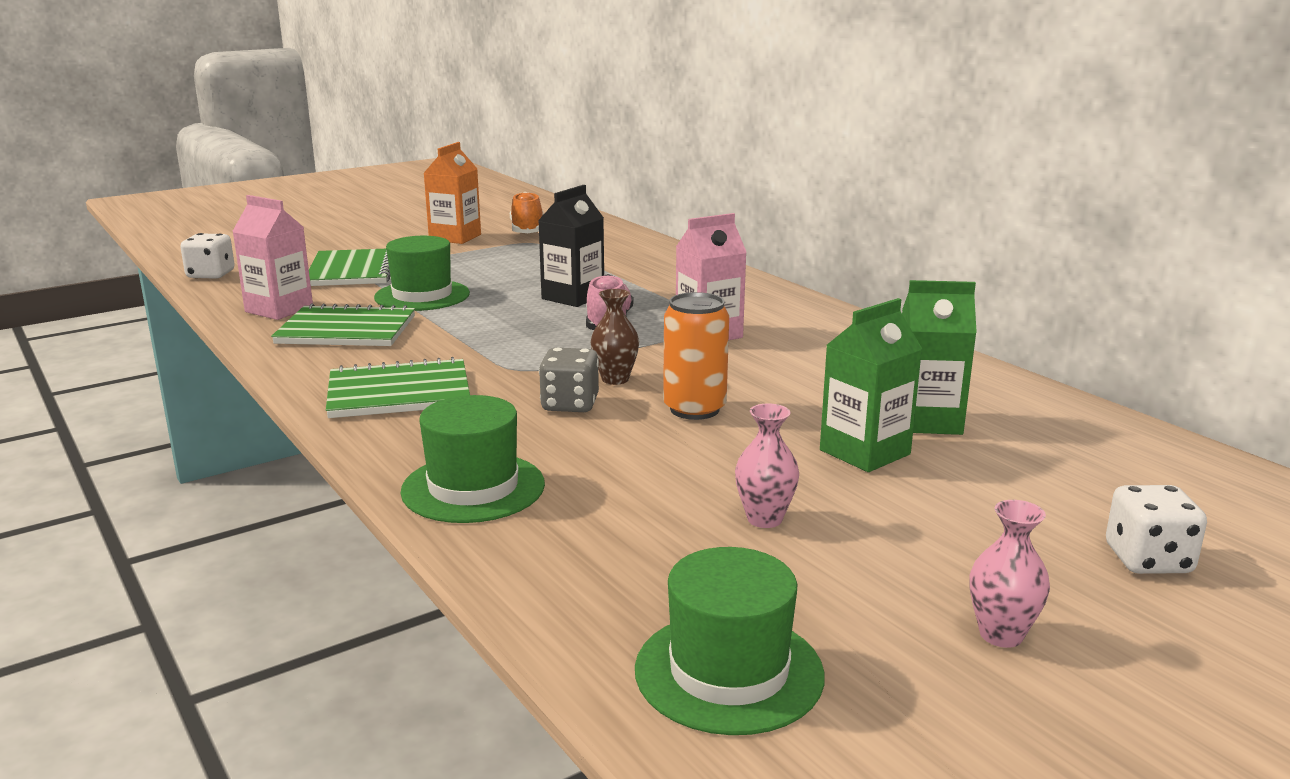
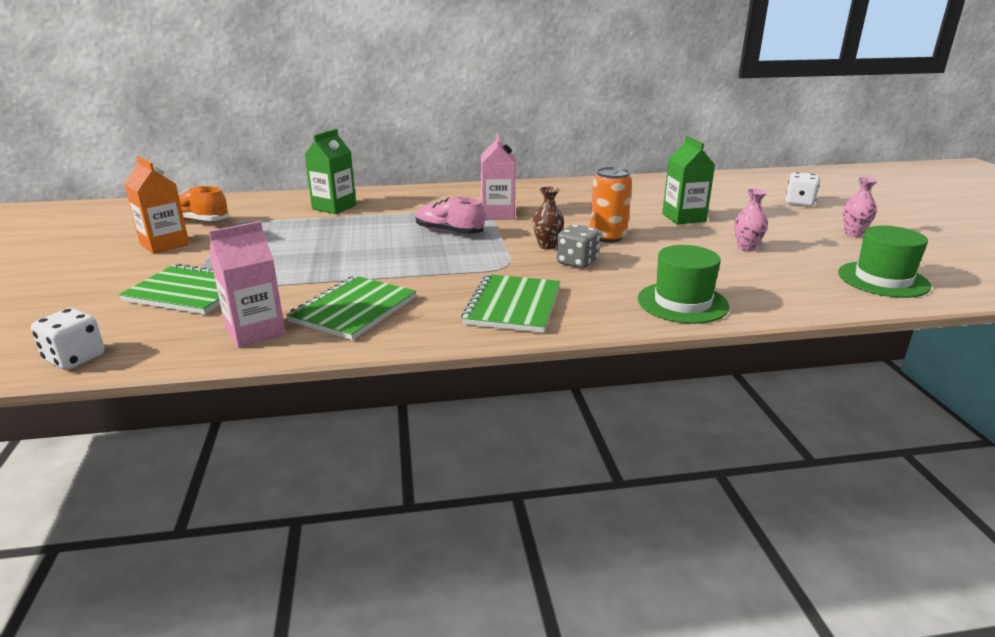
camera: 65 degrees left, 5 degrees up
green hat [374,236,470,311] -> none
black carton [538,185,604,307] -> none
green carton [902,280,977,435] -> green carton moved to [305,129,356,214]

